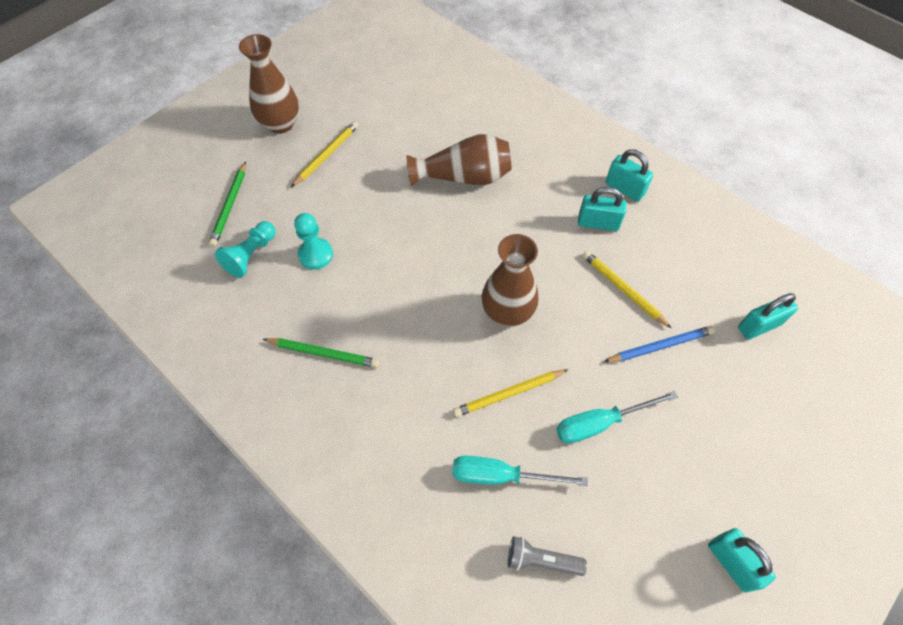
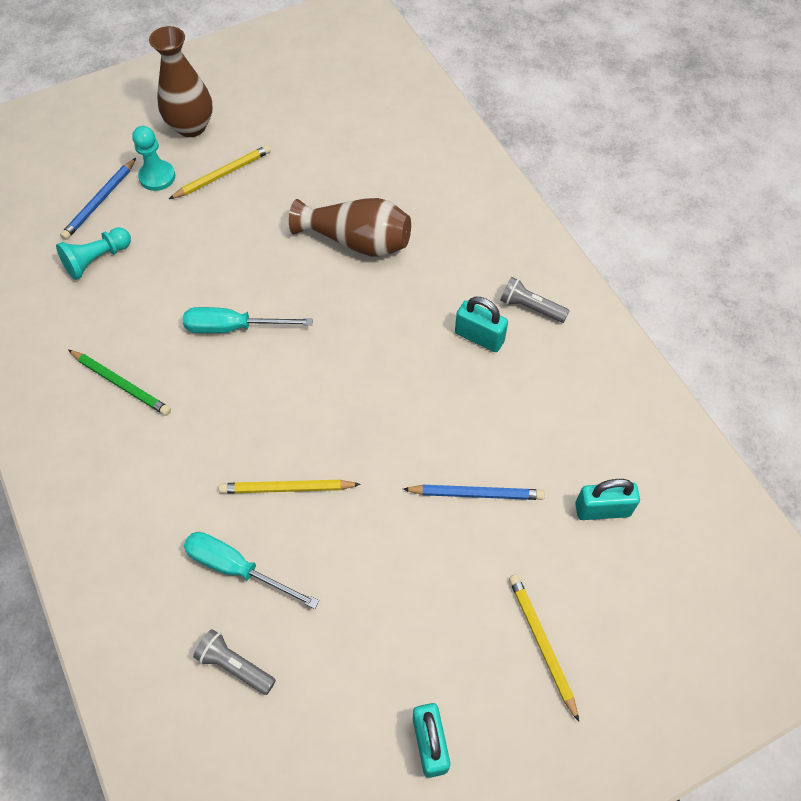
camera: 20 degrees right, 0 degrees up
green pencil [209,161,246,247] -> blue pencil [60,158,136,240]
turquoise pawn [294,213,333,270] -> turquoise pawn moved to [132,126,175,191]
brown vase [482,234,539,327] -> none
turquoise screwdriver [556,391,678,444] -> turquoise screwdriver moved to [183,307,313,333]
yellow pencil [582,251,671,328] -> yellow pencil moved to [509,575,579,722]
turquoise padlock [606,149,653,202] -> grey flashlight [500,277,570,323]

